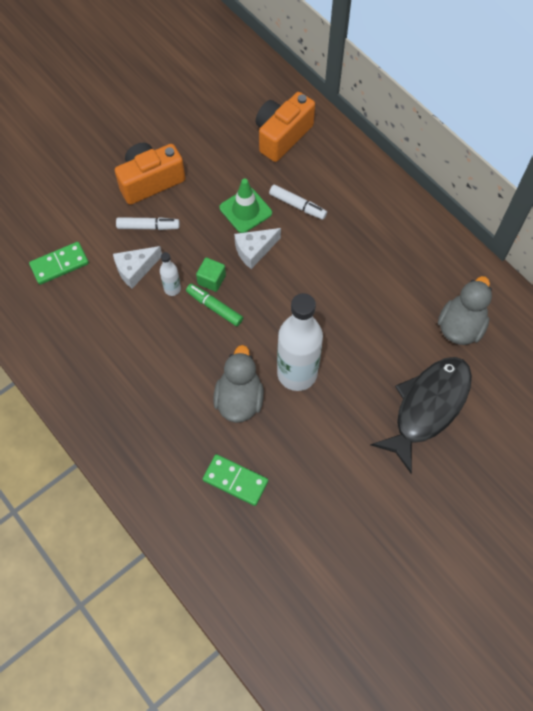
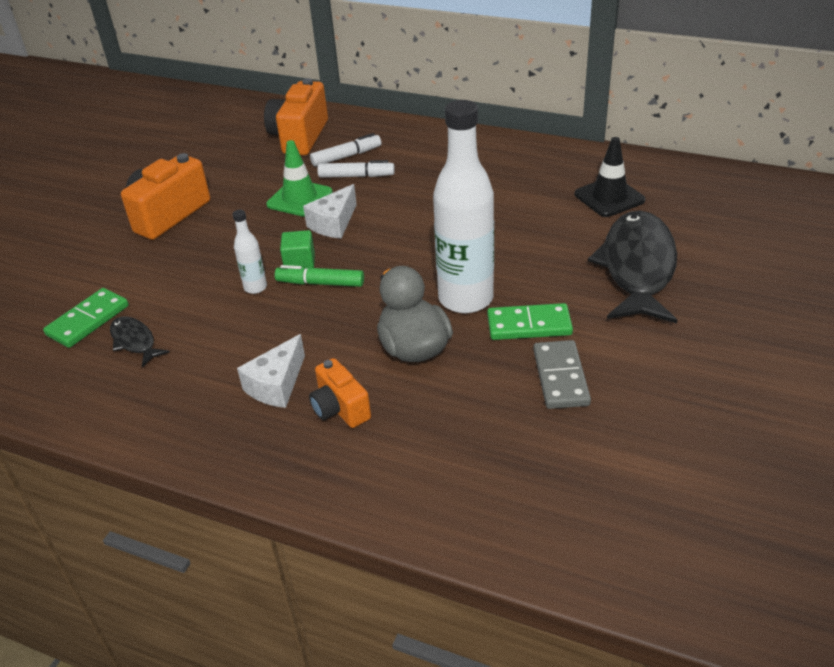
camera: 25 degrees left, 25 degrees down
white cheese [113,246,162,288] -> white cheese moved to [237,334,305,408]
white marker [116,217,180,230] -> white marker moved to [310,133,381,167]
green domino [203,454,268,506] -> green domino moved to [487,303,573,340]
grey duck [438,276,492,345] -> black traffic cone [575,137,645,217]
none -> black fish [110,317,170,367]
none -> orange camera [309,358,371,428]
none -> grey domino [533,340,591,409]

